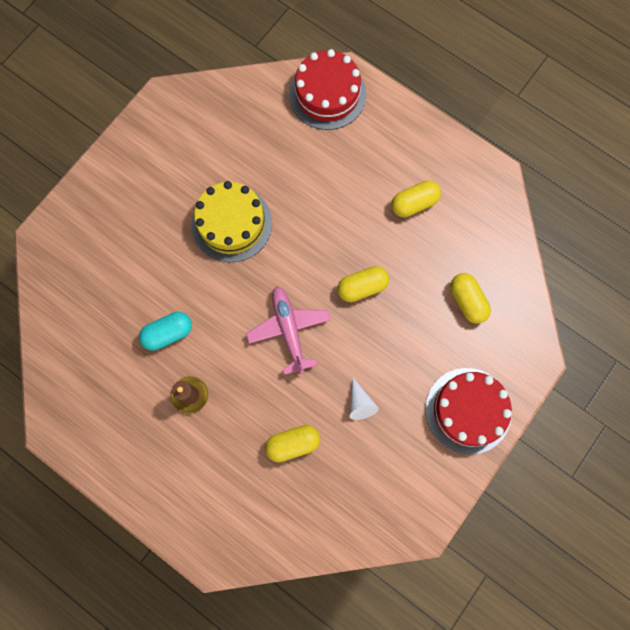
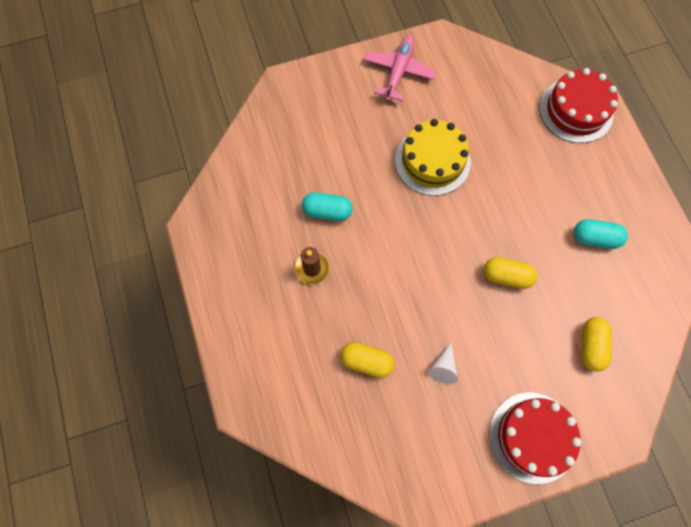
camera: 35 degrees right, 5 degrees down
pink plane [246,286,330,375] -> pink plane moved to [364,35,436,101]
yellow capsule [392,181,441,217] -> turquoise capsule [574,219,628,249]

